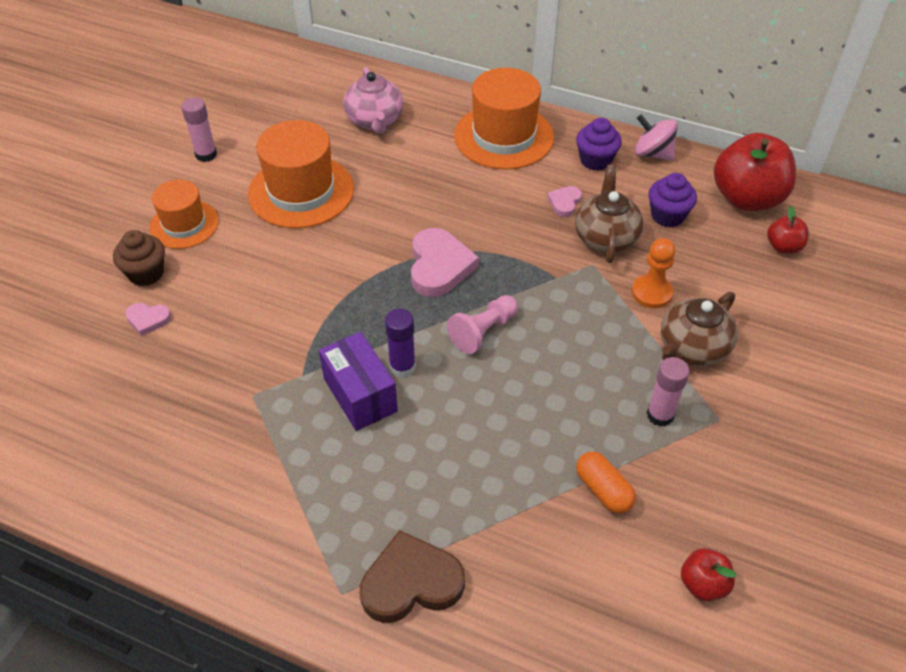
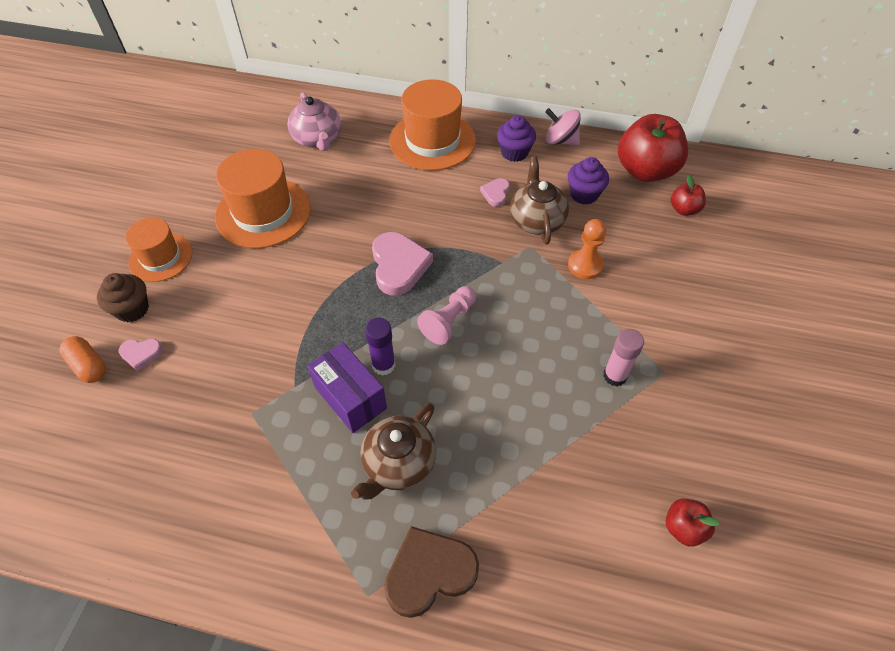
camera: 10 degrees left, 5 degrees up
pink glue stick [181,98,217,162] -> none
orange capsule [576,452,636,513] -> orange capsule moved to [60,336,106,383]
brown teapot [661,292,737,366] -> brown teapot moved to [351,403,436,500]

